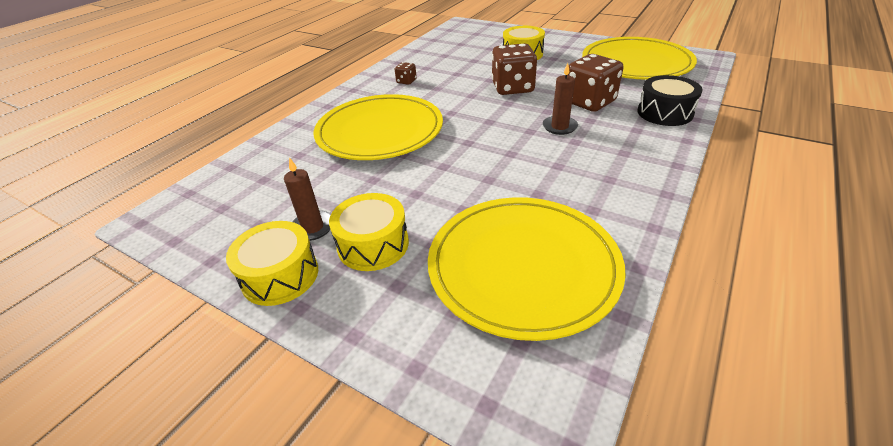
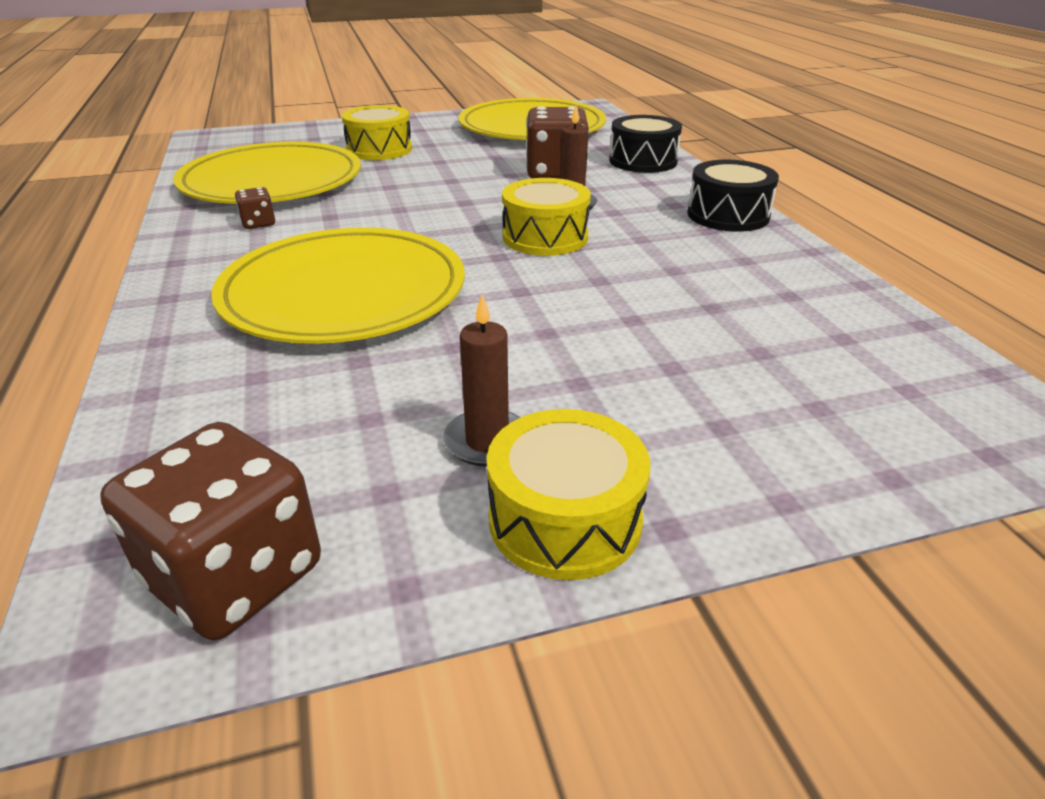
camera: 50 degrees left, 5 degrees down
yellow drum [329,193,409,271] -> yellow drum moved to [502,178,591,256]
yellow plate [428,197,626,341] -> yellow plate moved to [173,142,361,204]
brown dice [492,44,537,95] -> brown dice moved to [100,422,321,640]
none -> black drum [688,160,779,232]

